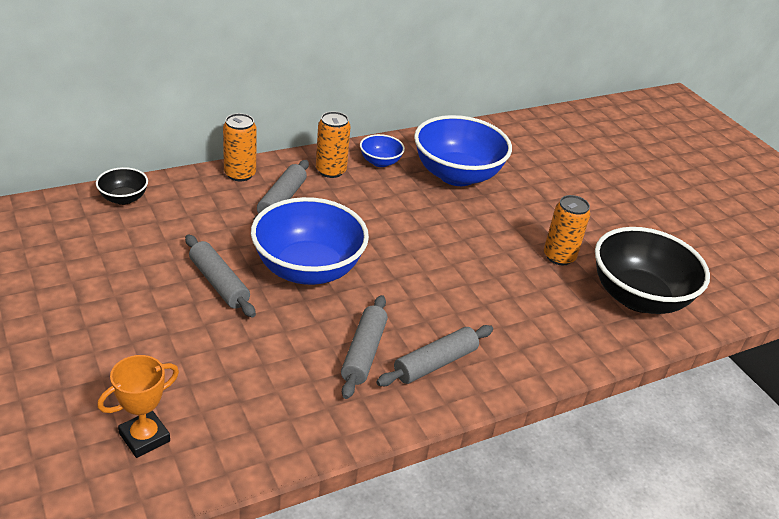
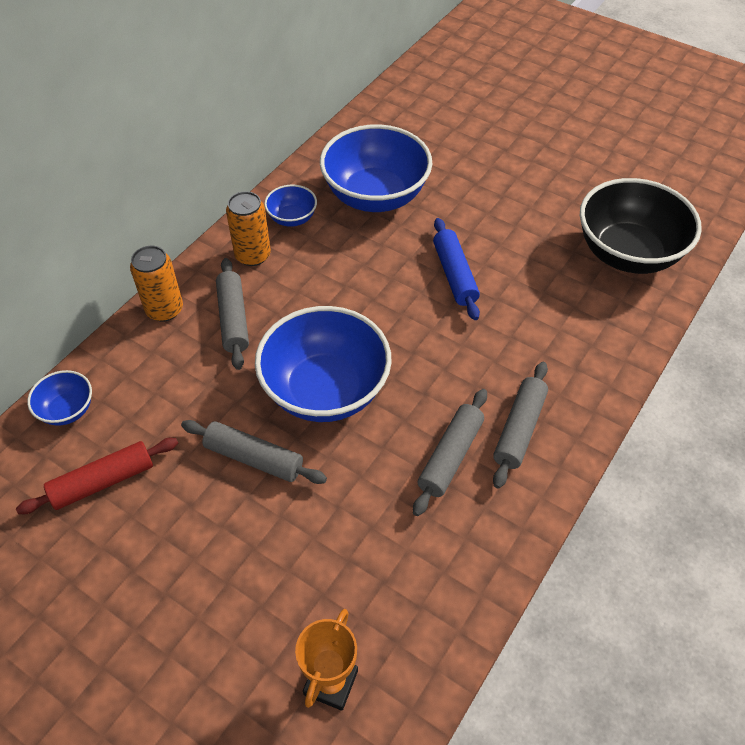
camera: 25 degrees left, 15 degrees up
black bowl [96,167,148,205] -> blue bowl [27,370,92,426]
grey rolling pin [341,295,388,399] -> grey rolling pin turned 45 degrees clockwise [413,389,487,516]
orange can [544,195,590,265] -> none
none -> red rolling pin [16,438,178,514]
none -> blue rolling pin [433,218,480,320]

